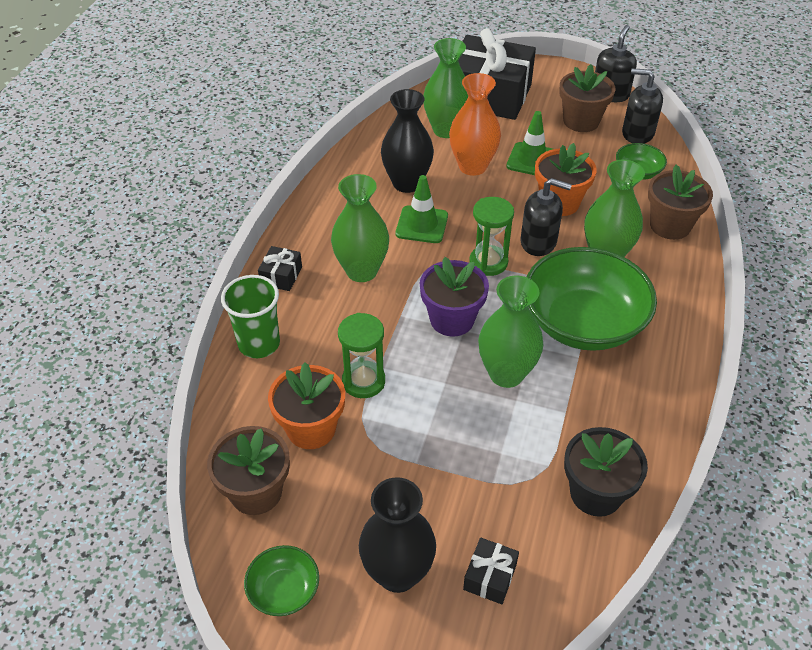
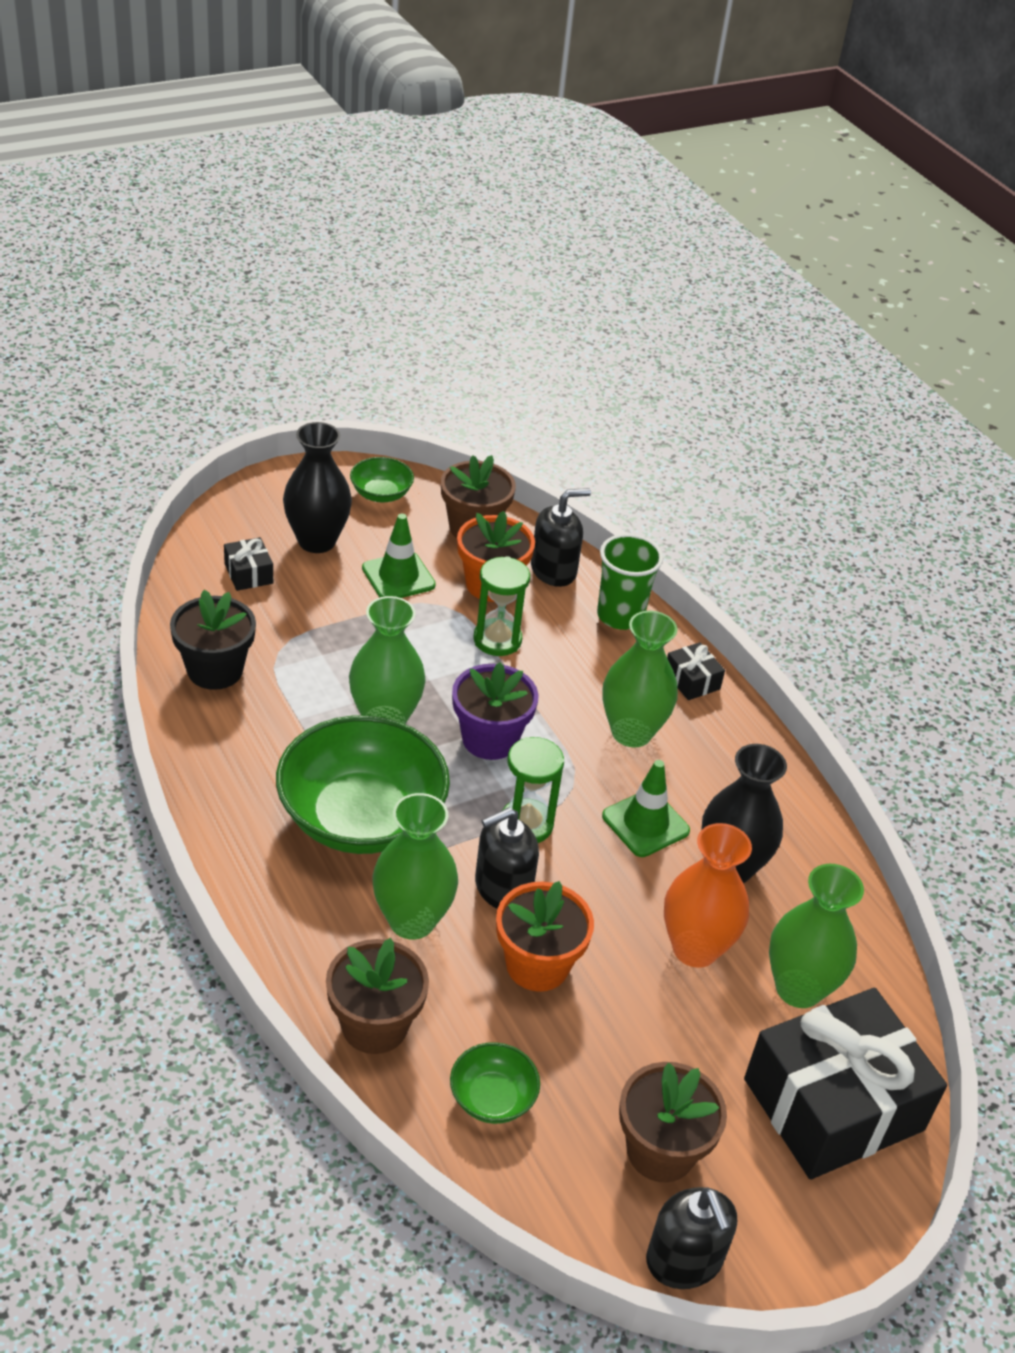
camera: 130 degrees right, 5 degrees down
green traffic cone [506,111,553,175] -> green traffic cone moved to [362,514,436,598]
black soap dispenser [622,68,663,144] -> black soap dispenser moved to [531,488,591,587]

